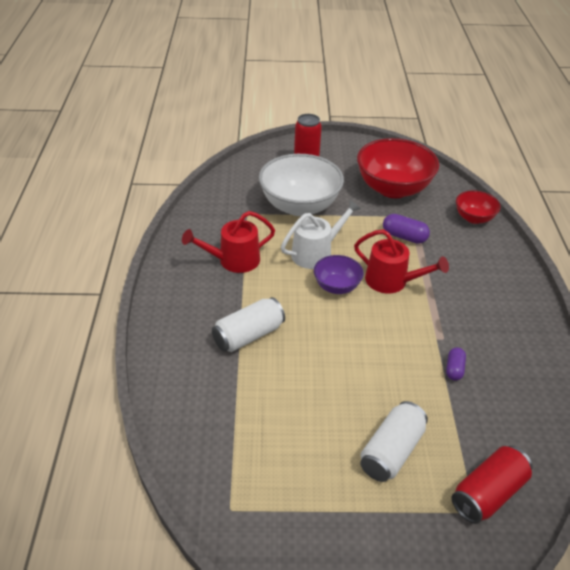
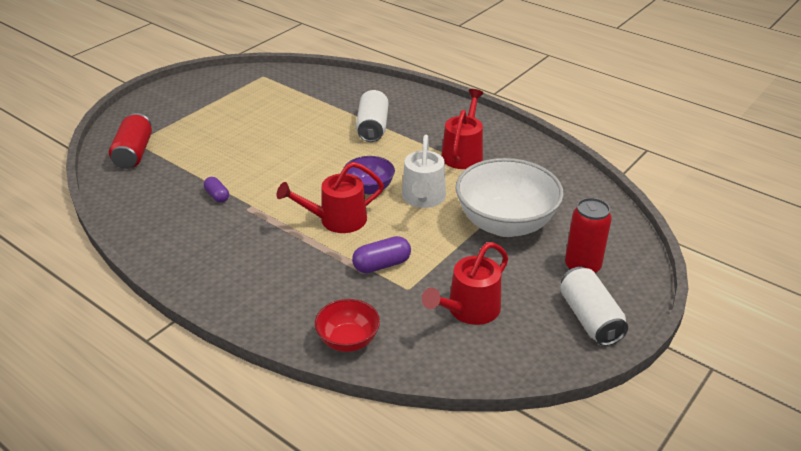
camera: 130 degrees right, 5 degrees down
red bowl [357,138,439,198] -> red watering can [422,242,508,325]
white can [360,401,428,482] -> white can moved to [560,267,628,346]

